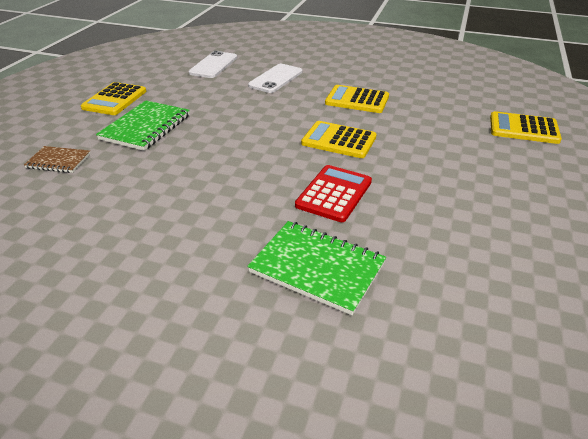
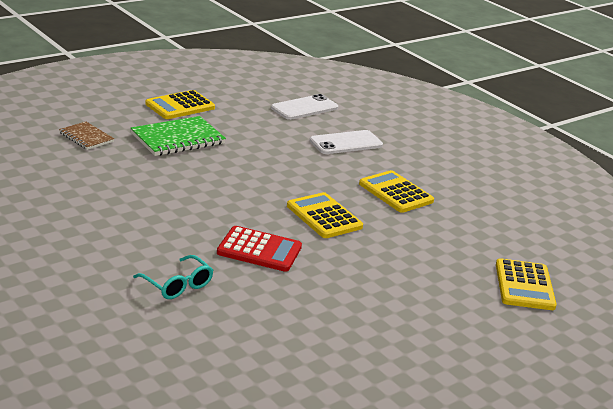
camera: 30 degrees right, 10 degrees down
green notebook [247,221,386,315] -> turquoise glasses [133,255,213,299]
red calculator [295,165,372,222] -> red calculator turned 45 degrees clockwise [217,226,302,272]
yellow calculator [490,111,562,144] -> yellow calculator turned 135 degrees counterclockwise [496,258,557,310]

